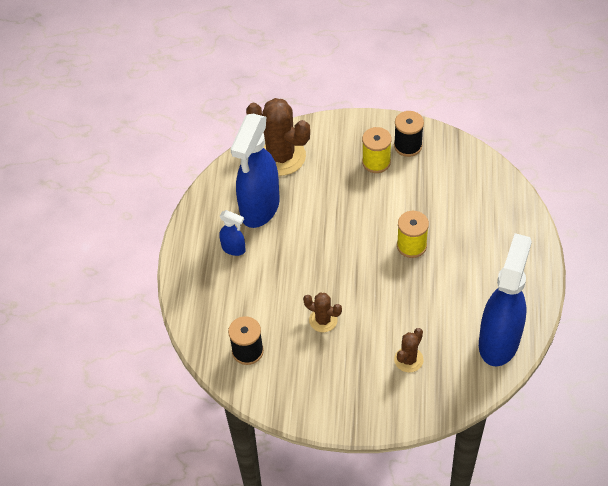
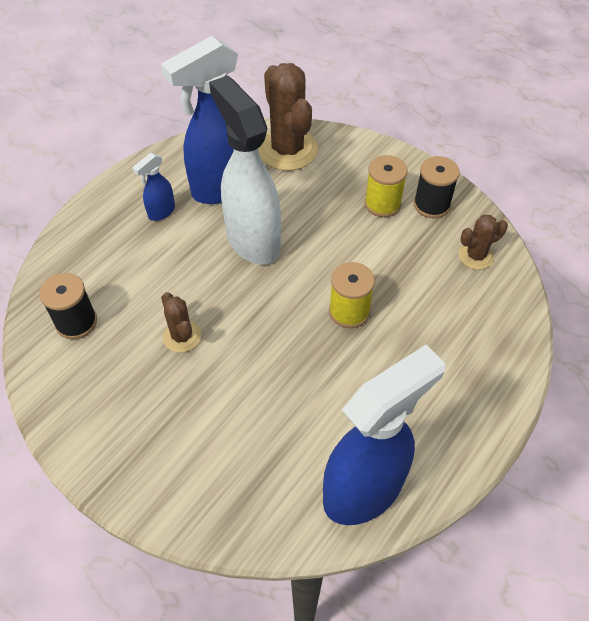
camera: 30 degrees right, 0 degrees up
blue spray bottle [219,210,246,256] -> blue spray bottle turned 75 degrees clockwise [132,153,175,221]
brown cactus [394,328,424,372] -> brown cactus moved to [458,215,508,270]
none -> white spray bottle [209,75,281,264]

